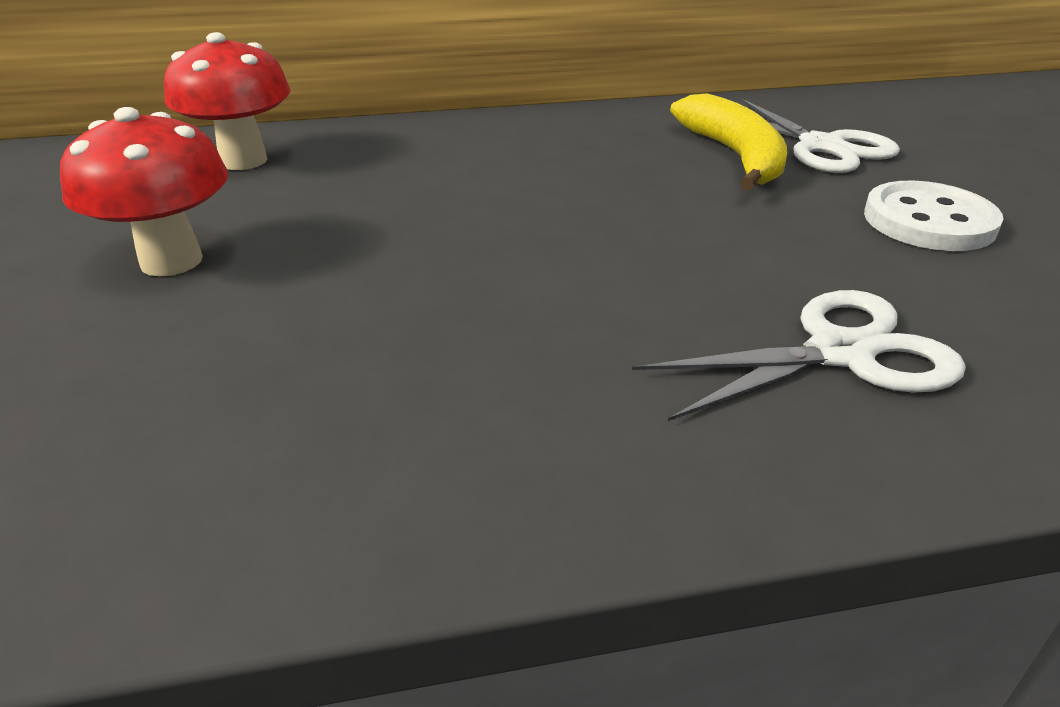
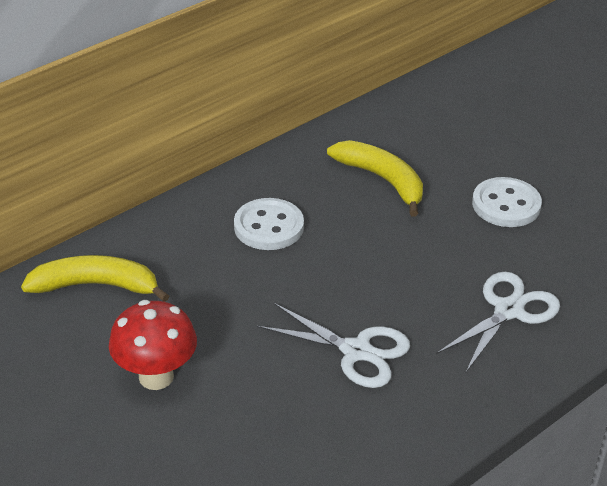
camera: 30 degrees left, 5 degrees up
red mushroom [164,32,290,170] -> yellow banana [21,255,169,302]
white scissors [740,98,900,173] -> white scissors moved to [257,303,410,388]
none -> white button [234,198,304,250]

